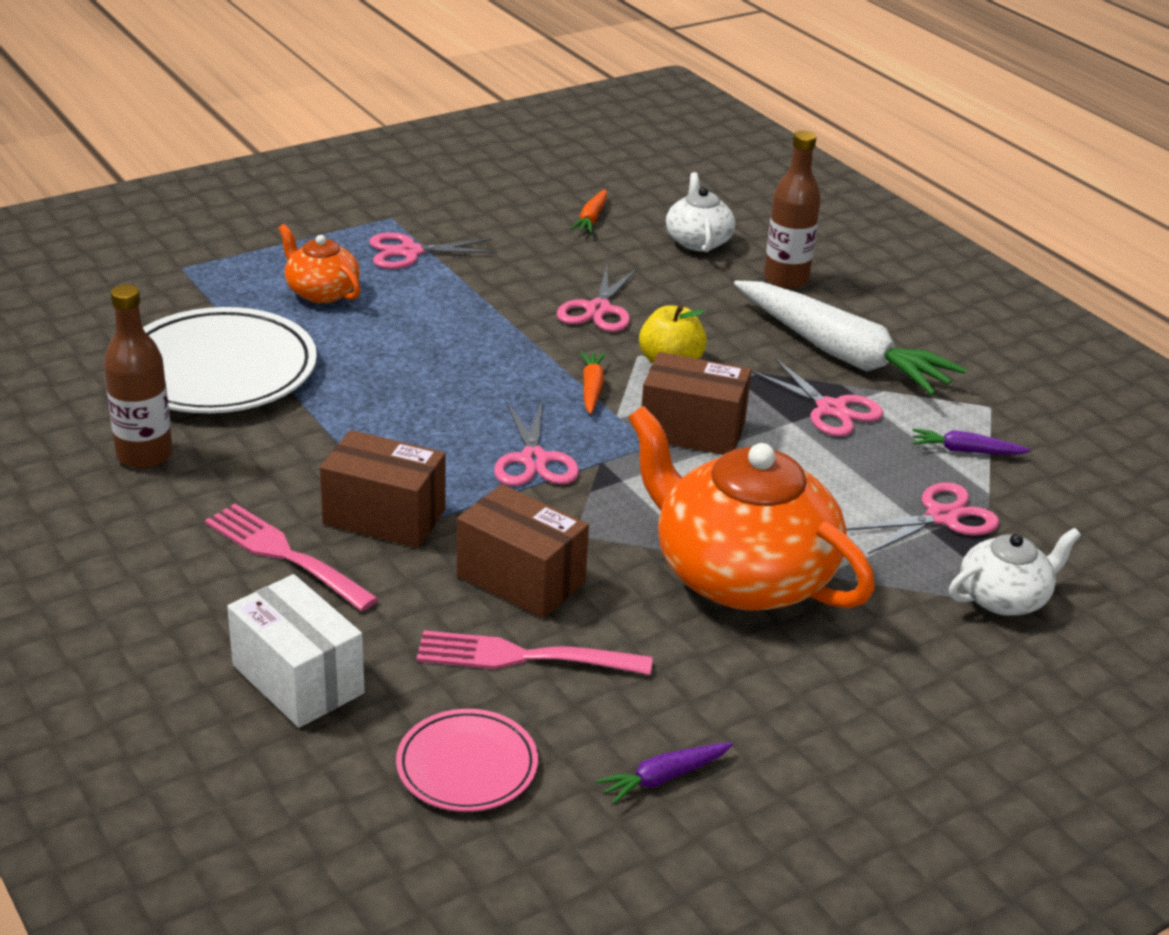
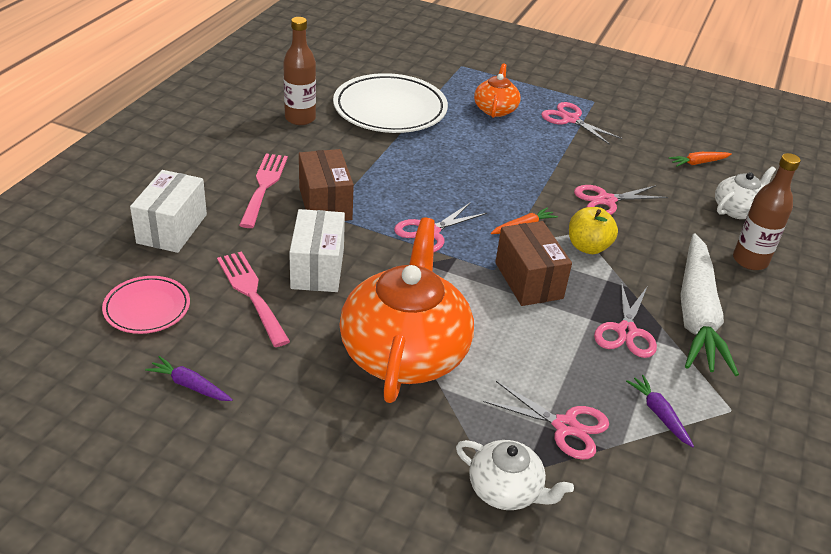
camera: 55 degrees right, 5 degrees up
brown box [457,484,589,618] -> white box [289,209,345,292]

